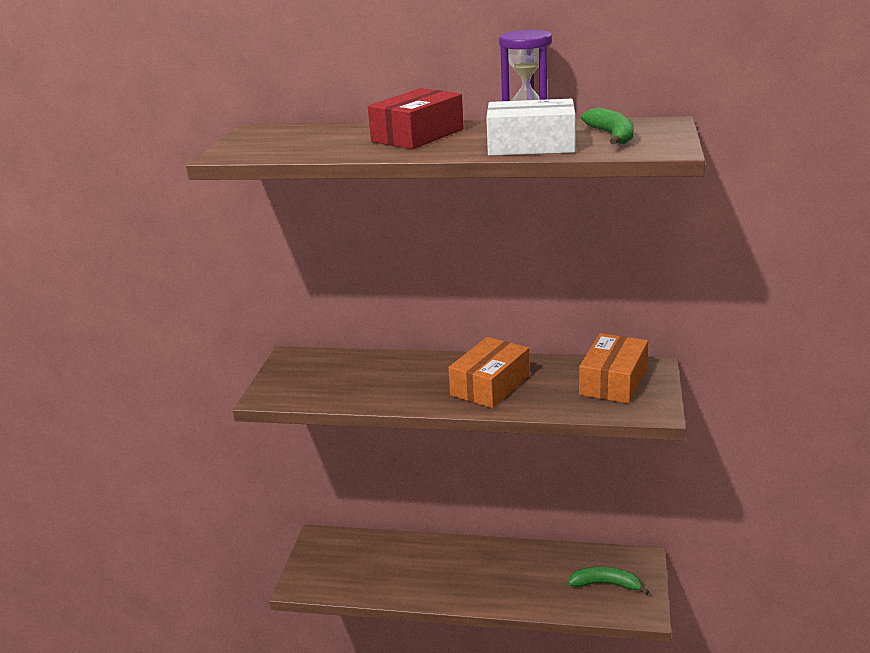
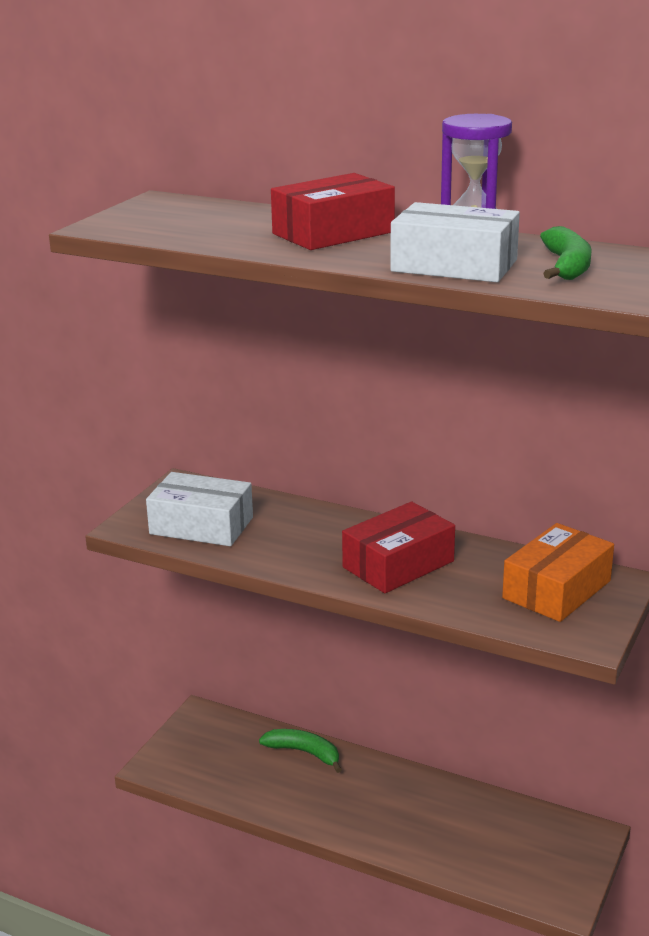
camera: 15 degrees right, 0 degrees up
orange box [448,337,530,408] -> red box [342,501,455,593]
green banana [568,567,649,595] -> green banana moved to [259,729,342,773]
none -> white box [146,472,253,546]

